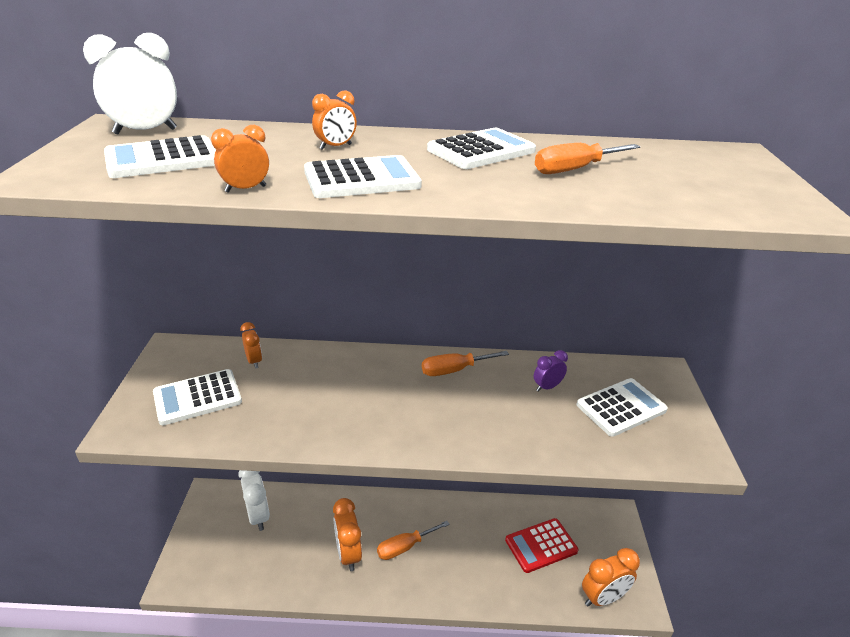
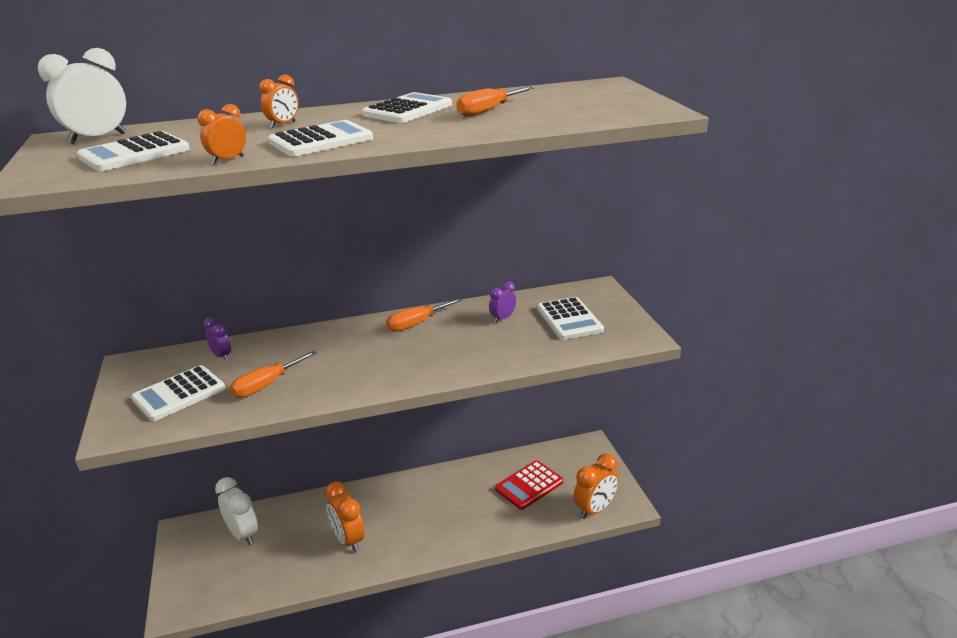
camera: 15 degrees left, 5 degrees down
orange clock [241,322,262,369] -> purple clock [203,317,231,361]
orange screwdriver [377,521,450,560] -> orange screwdriver moved to [230,350,317,398]
white calculator [577,378,668,437] -> white calculator turned 120 degrees clockwise [537,297,604,340]

